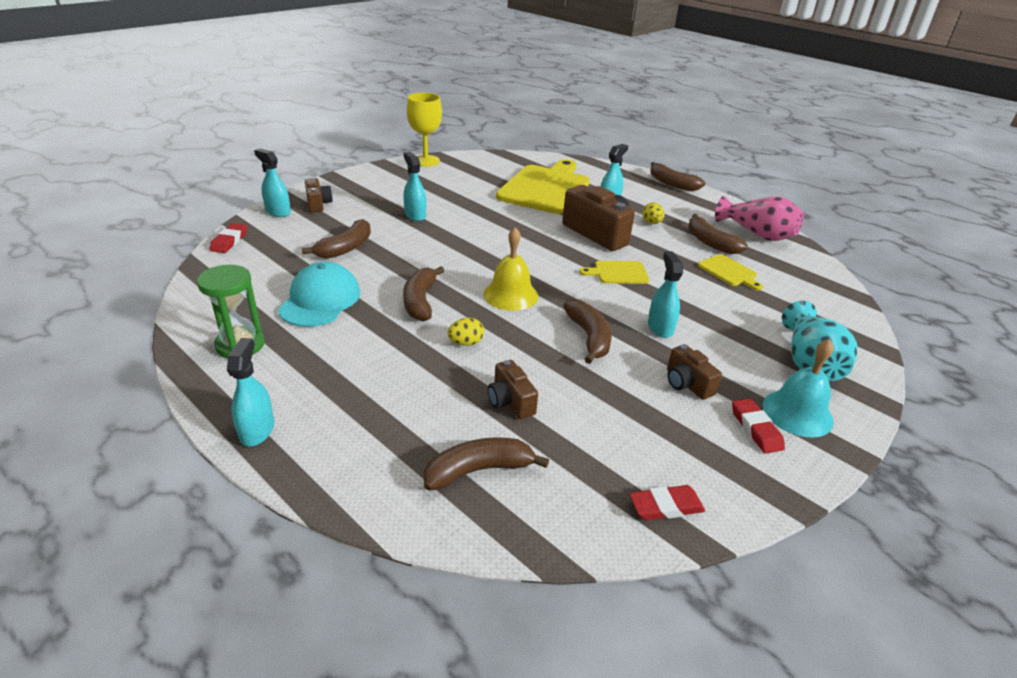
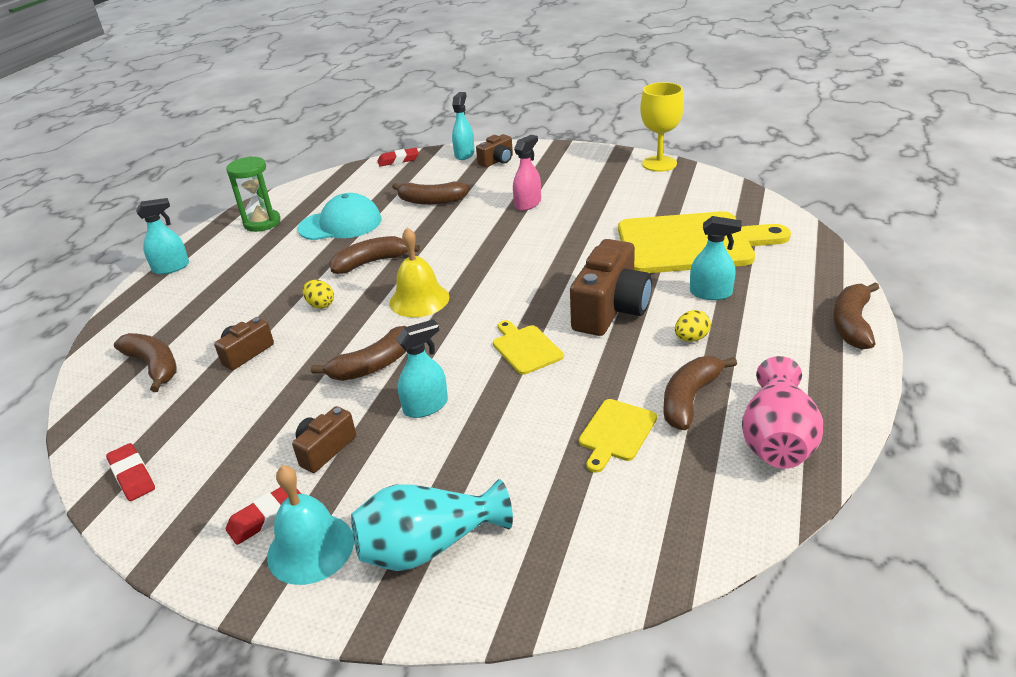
camera: 70 degrees right, 0 degrees up
turquoise spray bottle [404,152,426,221] -> pink spray bottle [513,134,541,211]

